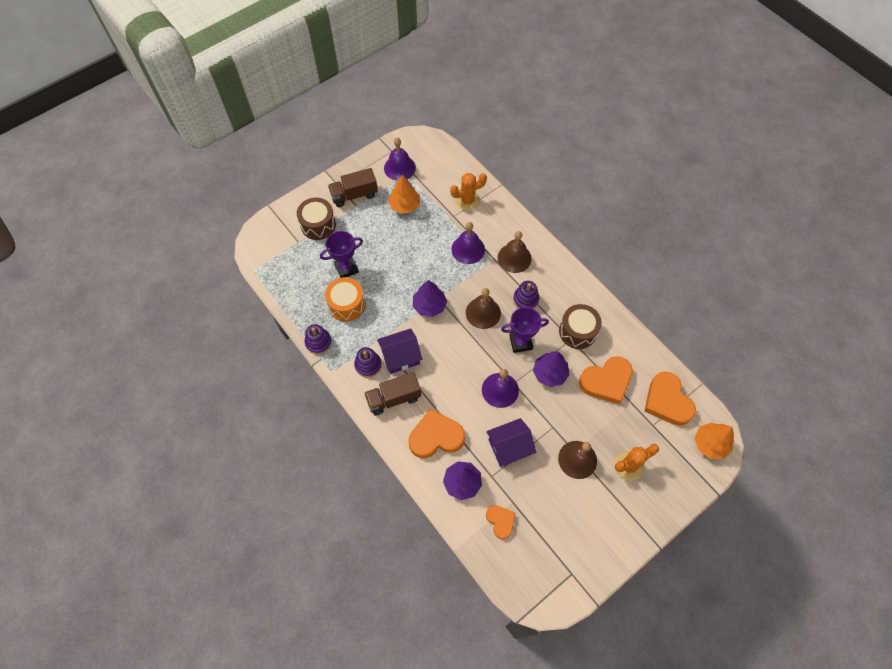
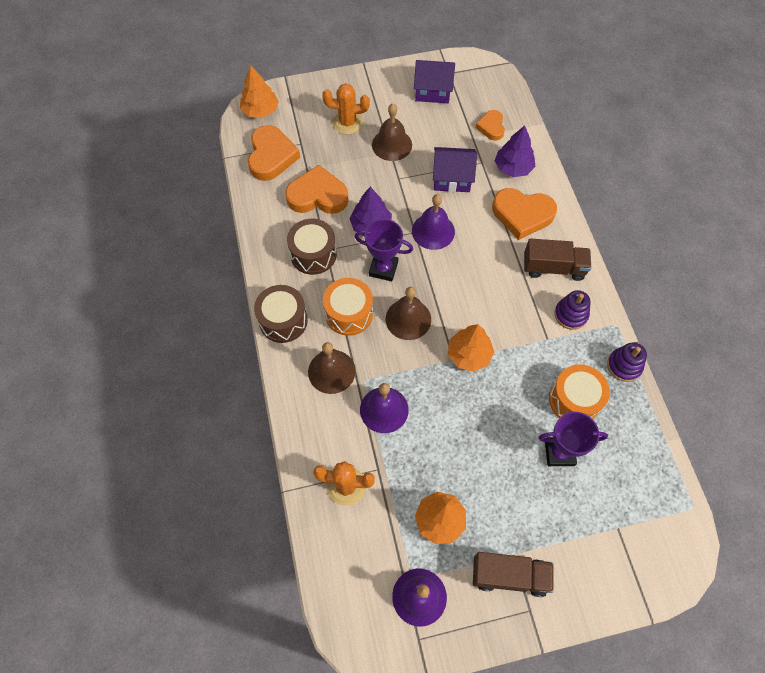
camera: 155 degrees left, 0 degrees up
brown drum [297,198,336,240] -> brown drum moved to [254,285,308,343]
purple house [377,329,423,374] -> purple house moved to [414,60,455,103]
purple tree [413,280,447,317] -> orange tree [448,324,494,372]
purple stacking toy [513,281,539,309] -> orange drum [323,278,373,336]

